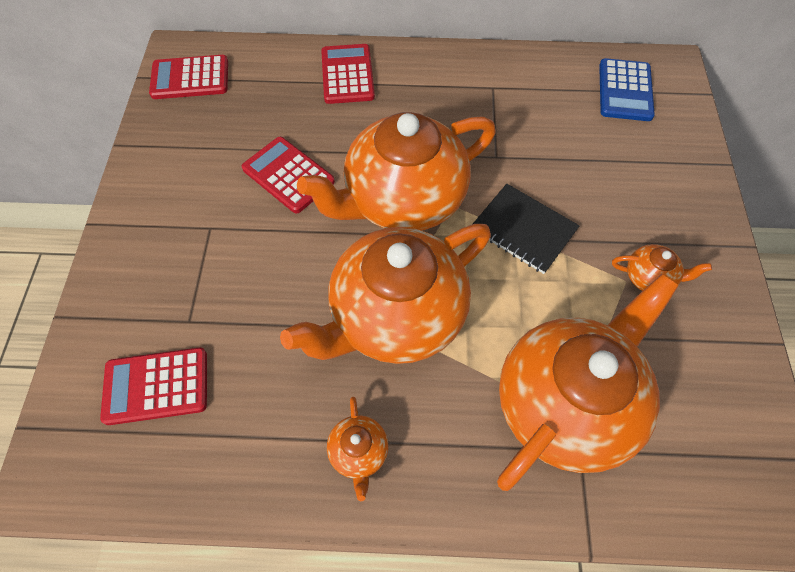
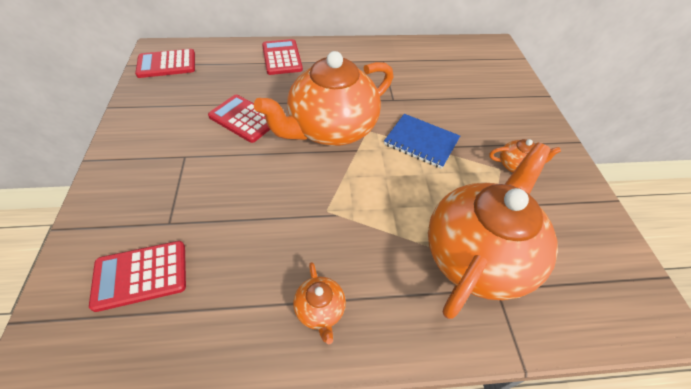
camera: 10 degrees left, 10 degrees down
orange teapot [280,224,491,364] -> none
black notebook [473,184,579,274] -> blue notebook [384,114,460,169]
blue calculator [599,58,655,121] -> none

